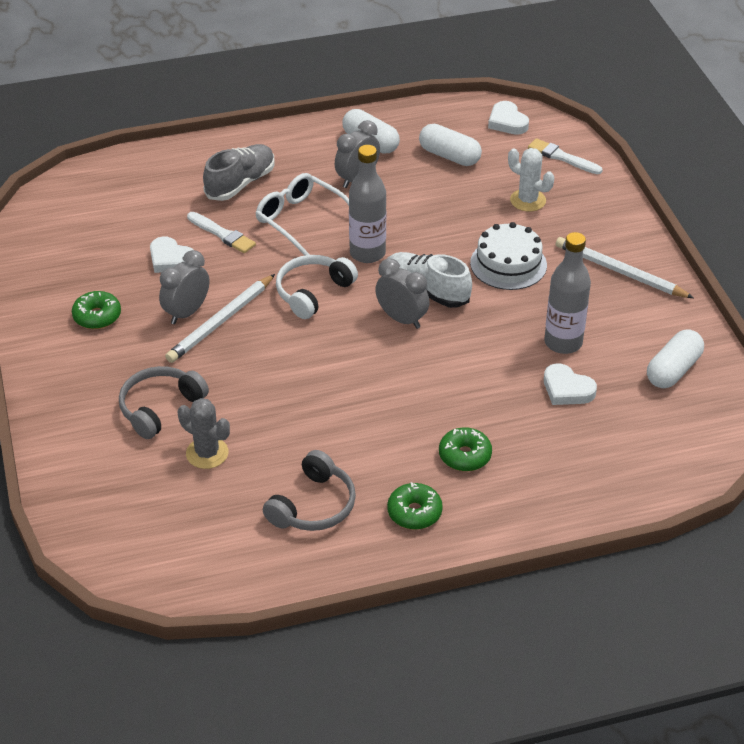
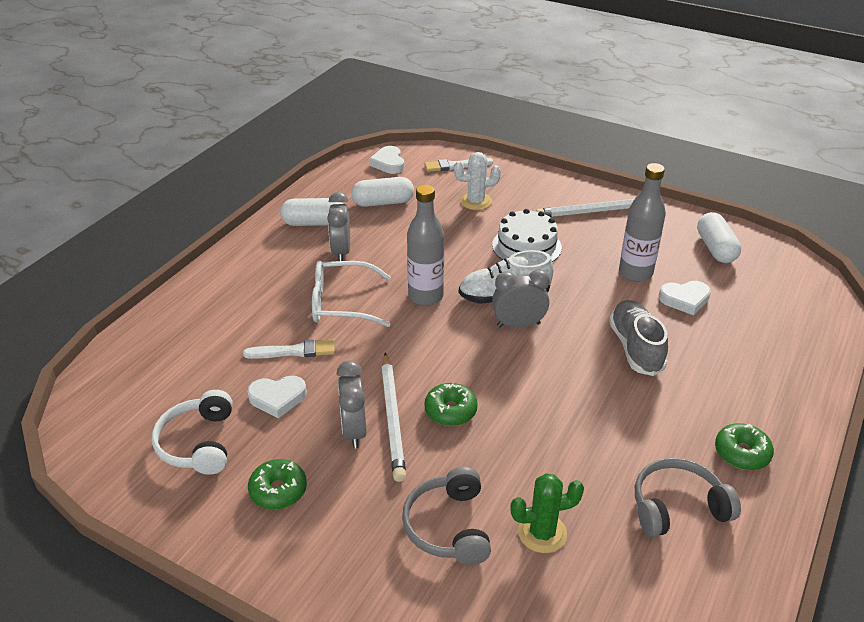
camera: 45 degrees left, 5 degrees down
grey cactus [178,398,230,469] -> green cactus [510,473,584,553]
grey shoe [203,144,275,201] -> grey shoe moved to [609,300,668,376]
grey headphones [263,450,356,531] -> grey headphones turned 90 degrees counterclockwise [635,458,741,537]
white headphones [276,255,358,319] -> white headphones moved to [152,390,232,475]
green donut [439,427,492,471] -> green donut moved to [424,383,478,426]
white heart [488,101,529,135] -> white heart turned 60 degrees clockwise [369,146,404,174]

